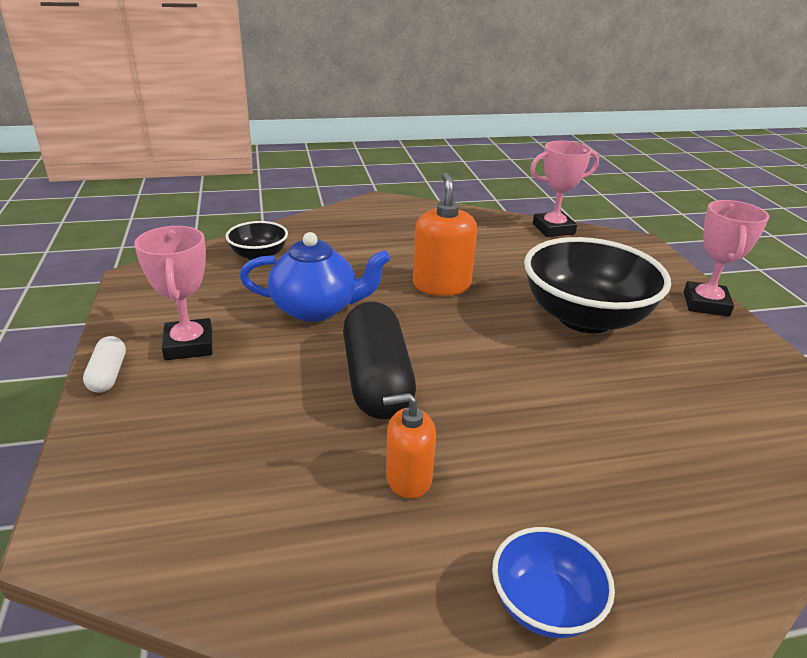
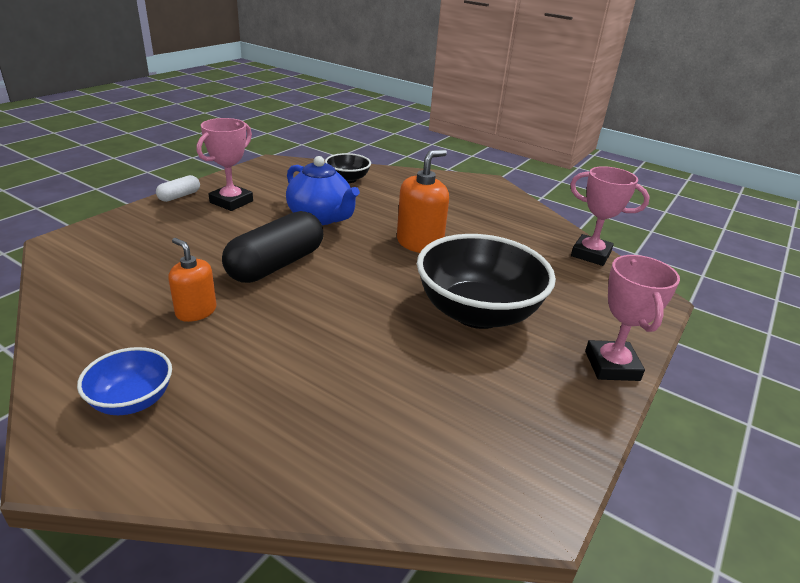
camera: 45 degrees right, 0 degrees up
pink trophy [684,200,769,317] -> pink trophy turned 60 degrees counterclockwise [585,255,680,381]

